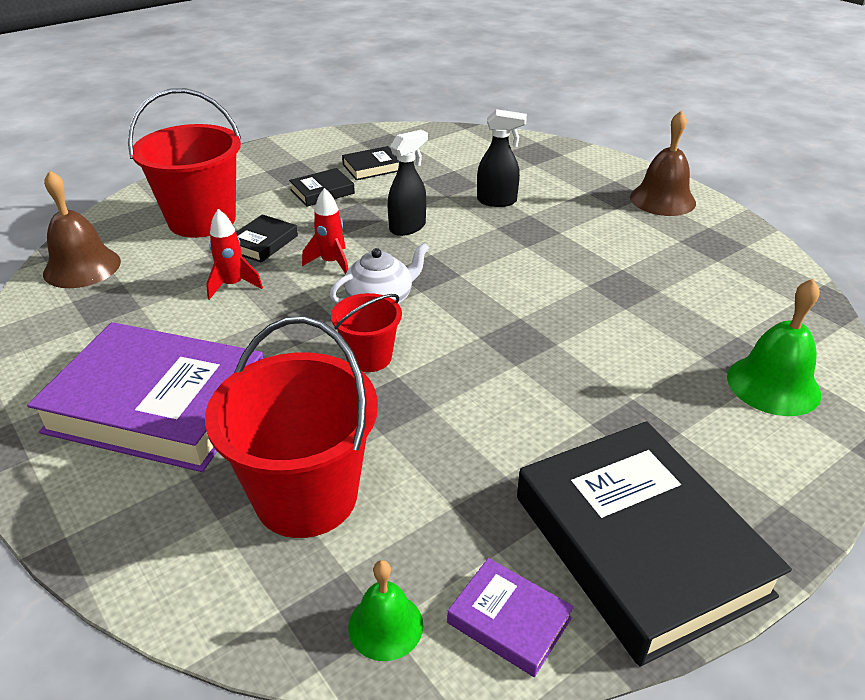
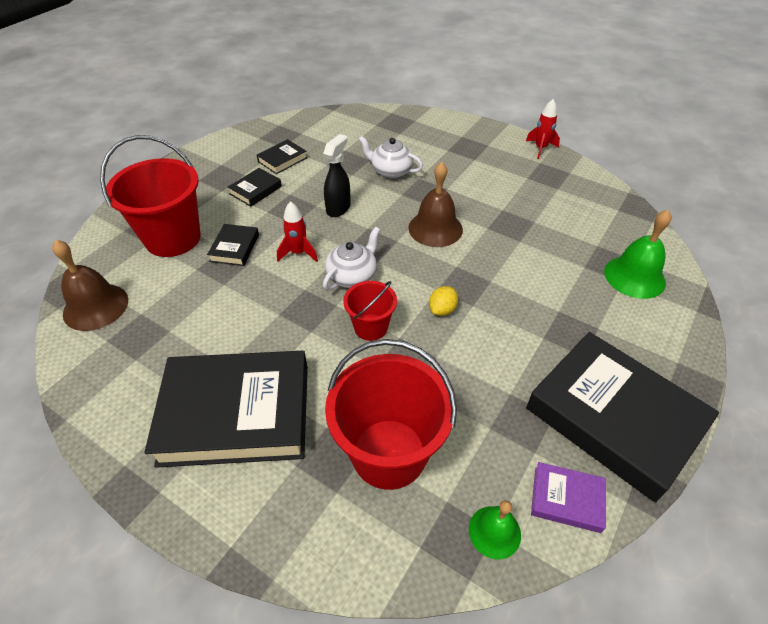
camera: 20 degrees left, 10 degrees up
purple book [27,322,264,472] -> black book [144,351,308,468]
red rocket [206,209,263,300] -> red rocket moved to [526,99,560,159]
black spray bottle [477,109,527,207] -> white teapot [358,136,423,179]
brown bell [630,110,696,216] -> brown bell moved to [408,162,463,247]
none -> yellow lemon [429,286,458,316]

